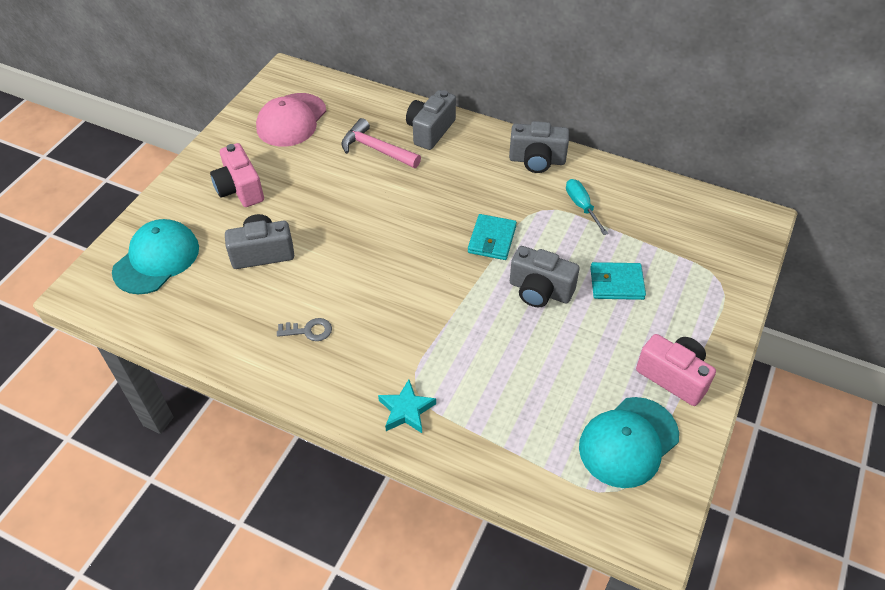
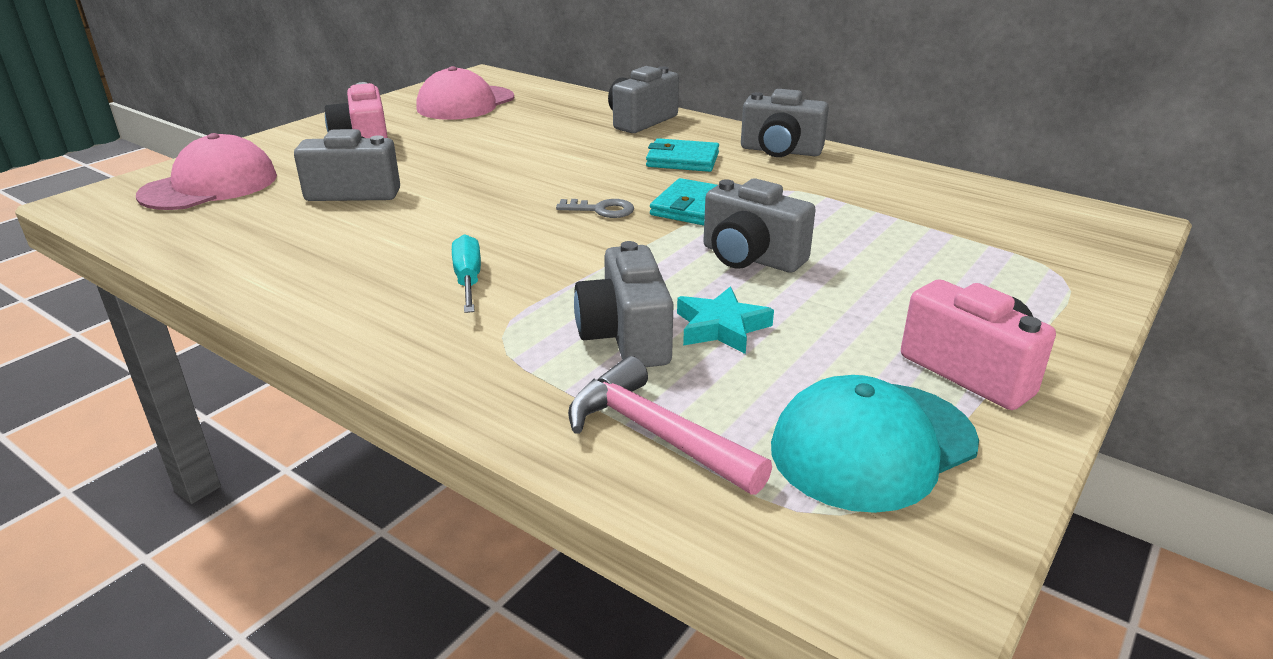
camera: 10 degrees right, 20 degrees down
turquoise cap [112,219,199,294] -> pink cap [136,133,277,210]
grey key [277,318,332,341] -> grey key moved to [556,199,634,218]
pink hammer [342,118,421,168] -> pink hammer moved to [568,356,772,495]
turquoise star [378,380,436,433] -> turquoise star moved to [677,287,774,354]
turquoise screwdriver [566,179,608,235] -> turquoise screwdriver moved to [452,234,481,313]
turquoise wallet [590,262,646,300] -> turquoise wallet moved to [646,138,719,172]
none -> grey camera [574,241,674,367]

